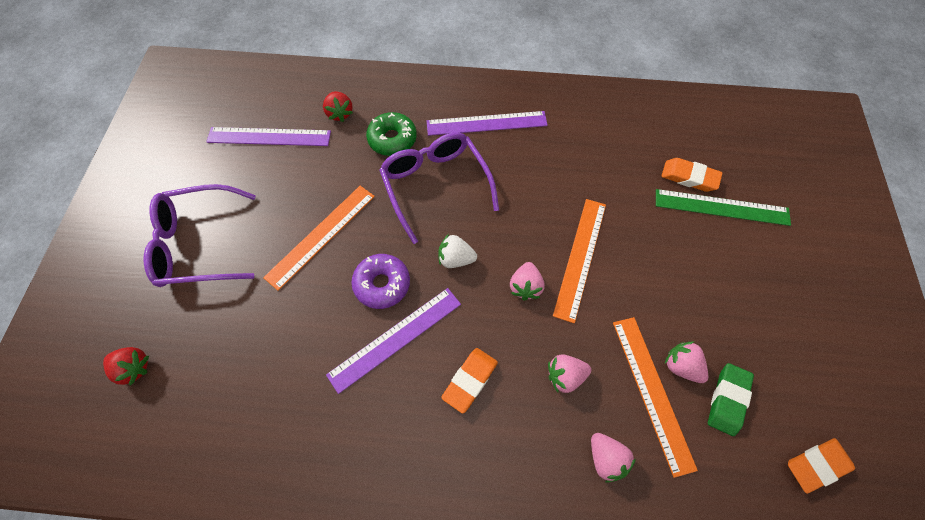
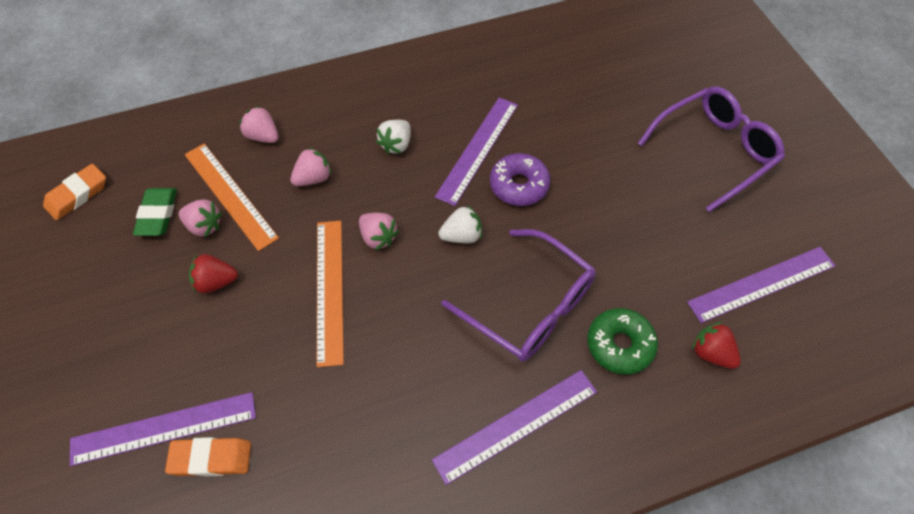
camera: 155 degrees right, 5 degrees down
red strawberry [103,347,149,386] -> red strawberry moved to [189,254,238,293]
orange ruler [263,186,375,291] -> none
orange eraser [441,348,498,414] -> white strawberry [376,120,411,154]
pink strawberry [510,262,545,301] -> pink strawberry turned 150 degrees clockwise [359,213,399,251]
green ruler [656,189,791,226] -> purple ruler [70,392,256,466]

